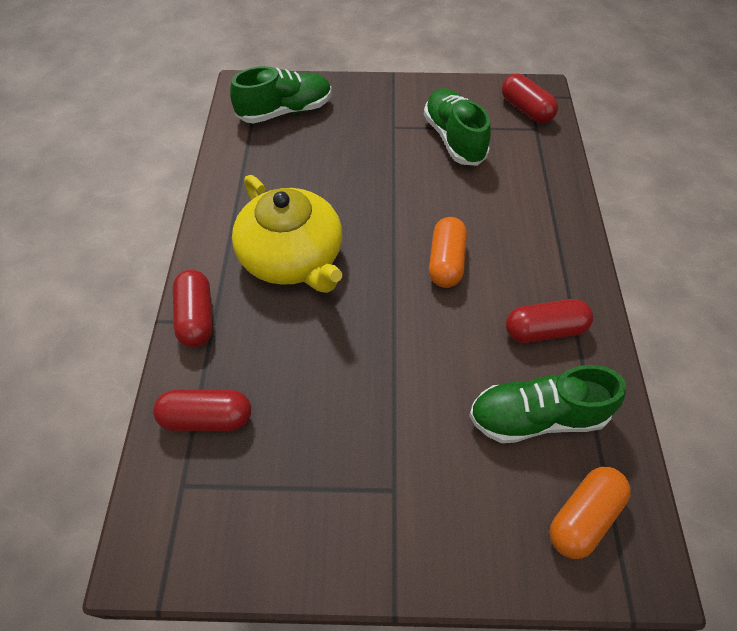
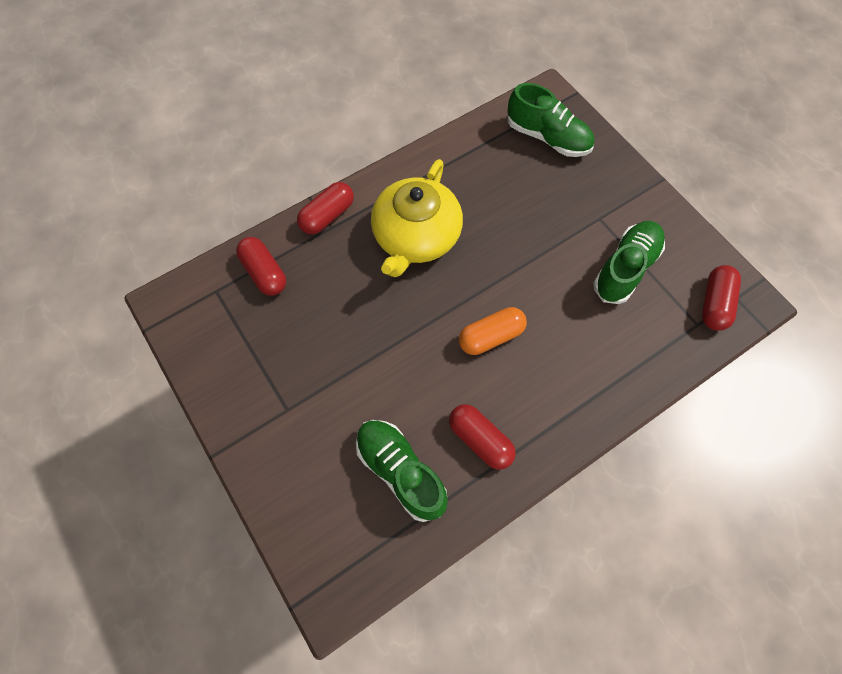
camera: 55 degrees right, 10 degrees up
orange capsule [549,467,631,559] -> none

